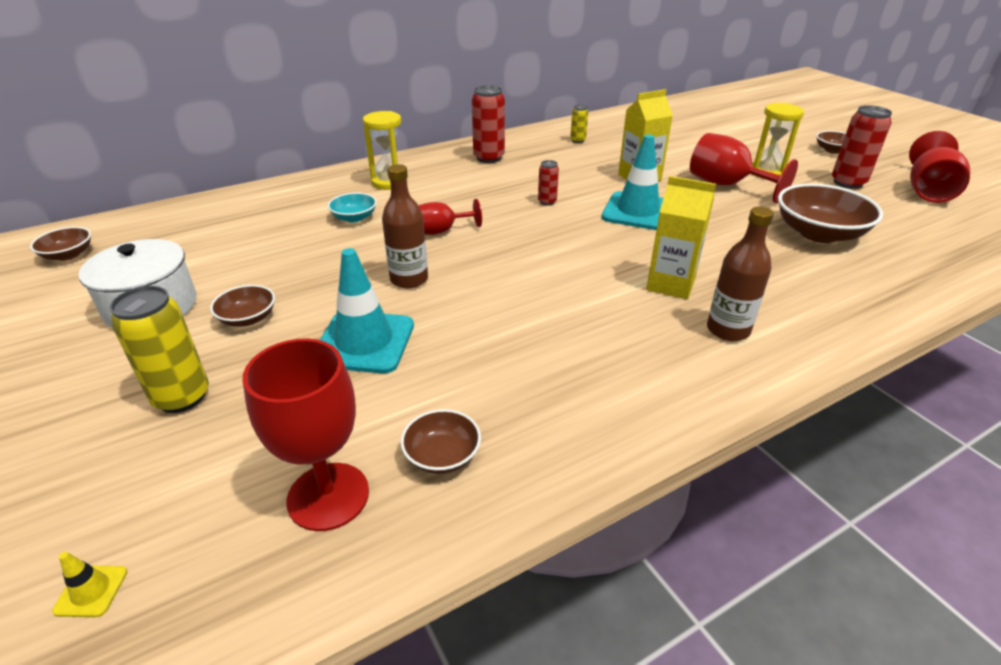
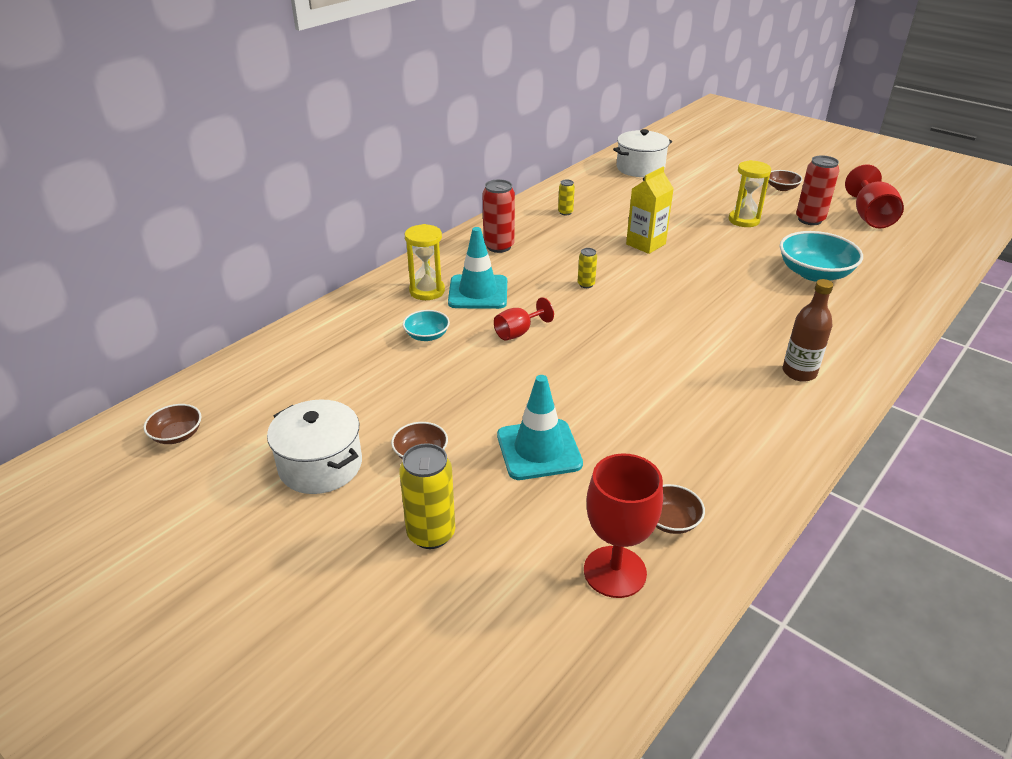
camera: 20 degrees left, 0 degrees up
yellow traffic cone [52,552,127,617] -> none
brown bottle [382,164,428,288] -> none
red can [538,160,559,205] -> yellow can [578,248,597,288]
turquoise traffic cone [602,135,663,230] -> turquoise traffic cone moved to [448,227,507,309]
yellow carton [646,176,716,299] -> none
red goblet [690,133,798,203] -> none
brown bowl [778,183,883,243] -> turquoise bowl [780,231,863,282]
none -> white pot [613,129,672,177]

